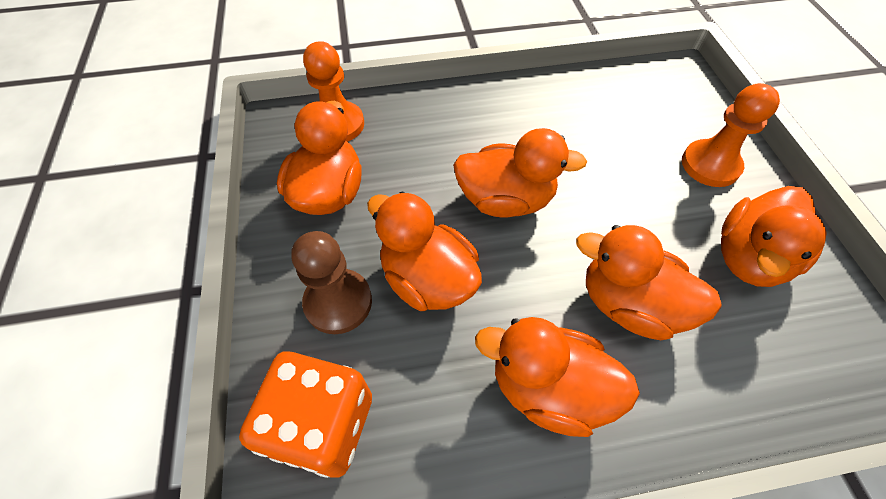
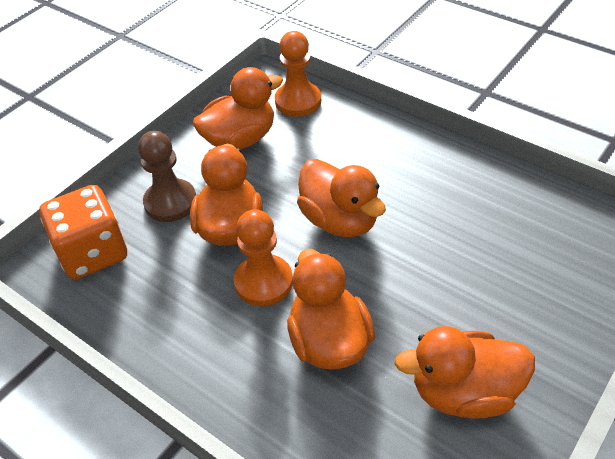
camera: 50 degrees right, 10 degrees down
orange duck [475,317,640,437] -> none
orange pawn [682,83,780,187] -> orange pawn moved to [234,209,293,306]

